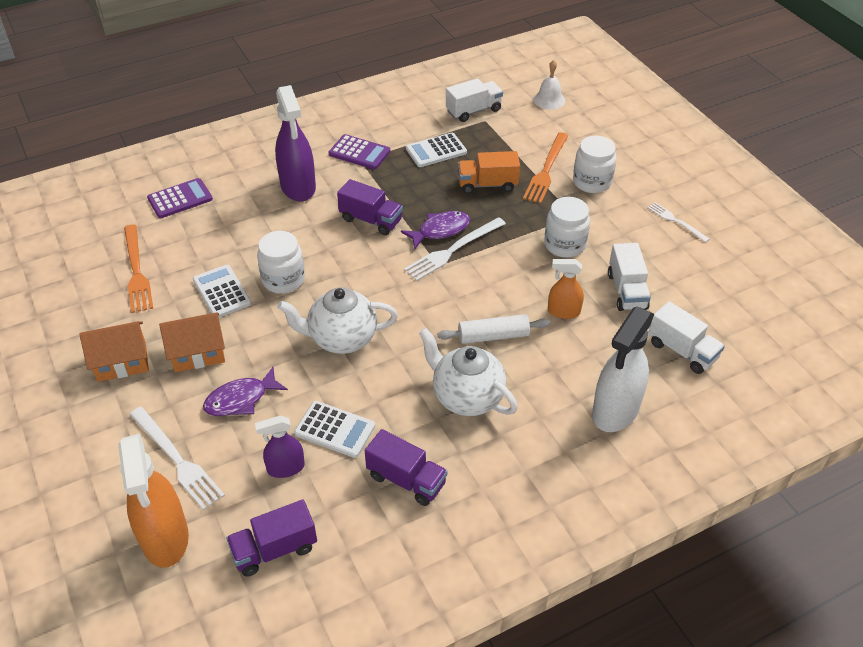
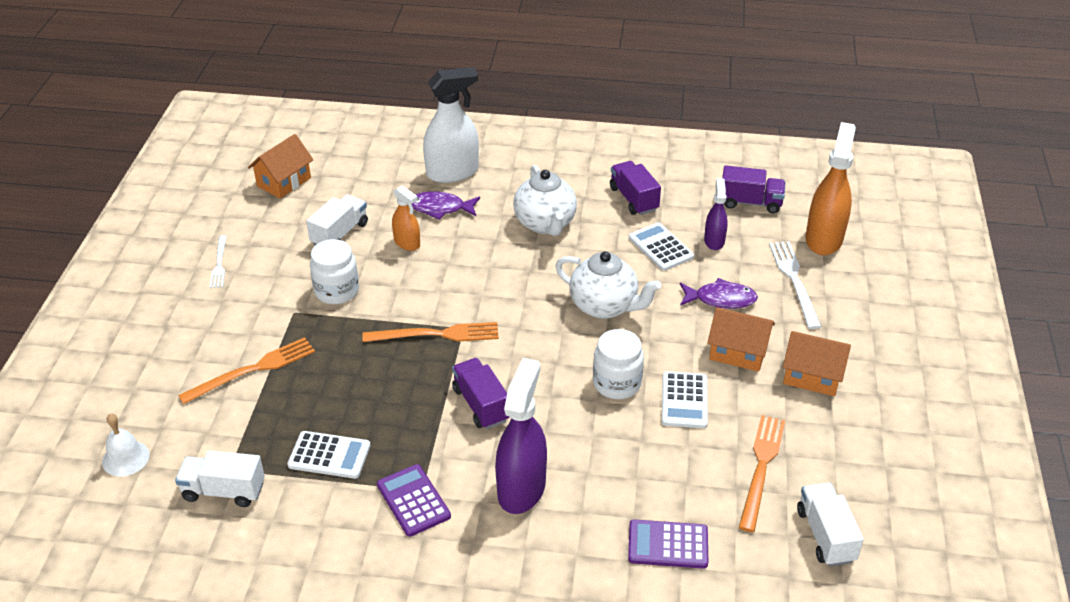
camera: 145 degrees left, 5 degrees down
purple spray bottle [255,416,305,478] -> purple spray bottle turned 105 degrees counterclockwise [704,178,728,250]
purple fish [401,211,470,249] -> purple fish moved to [412,192,480,220]
white fork [404,217,506,281] -> orange fork [362,322,499,342]
white rolling pin [438,314,550,344] -> none
orange truck [458,151,520,194] -> none
white jar [573,136,616,193] -> none
white truck [649,301,725,374] -> white truck moved to [797,482,864,567]
none -> orange house [248,134,314,199]

